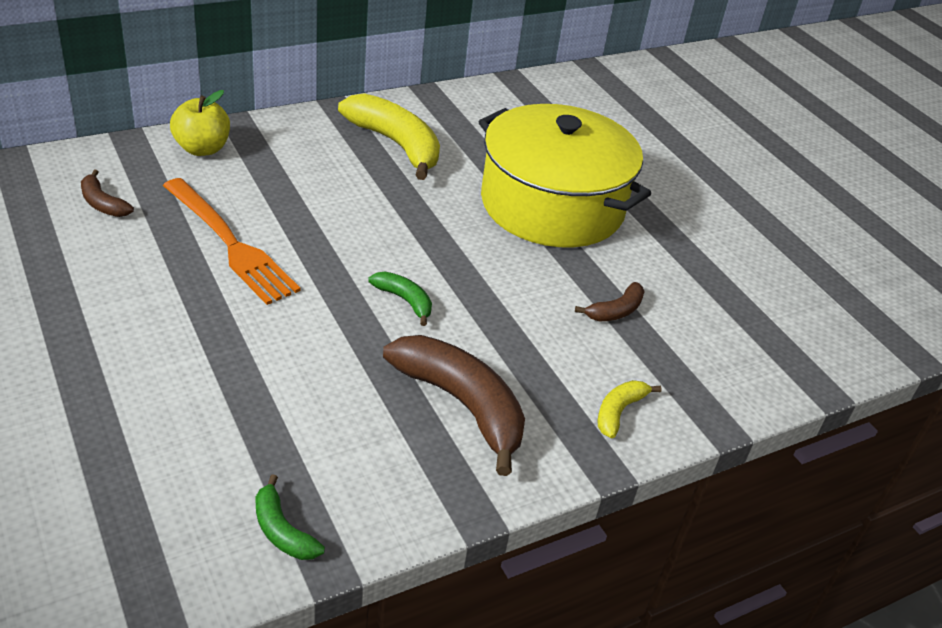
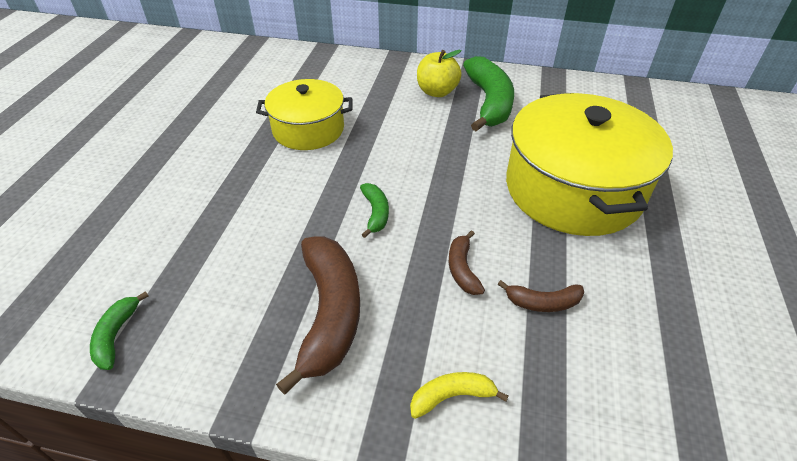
camera: 45 degrees right, 5 degrees up
brown banana [81,170,134,217] -> brown banana moved to [449,230,485,295]
orange fork [163,178,301,305] -> yellow pot [256,79,353,150]
yellow apple [170,90,230,156] -> yellow apple moved to [417,50,462,97]
yellow banana [338,93,440,180] -> green banana [463,56,514,131]

